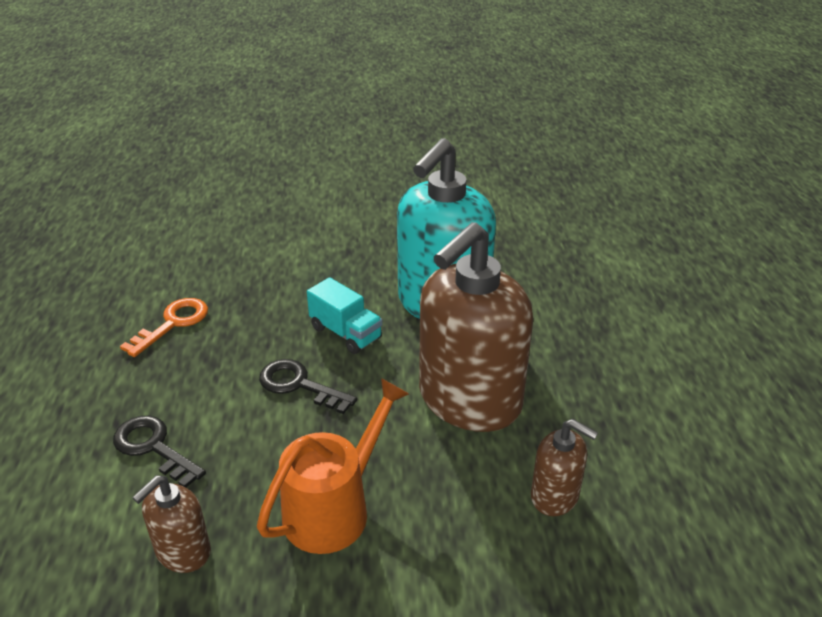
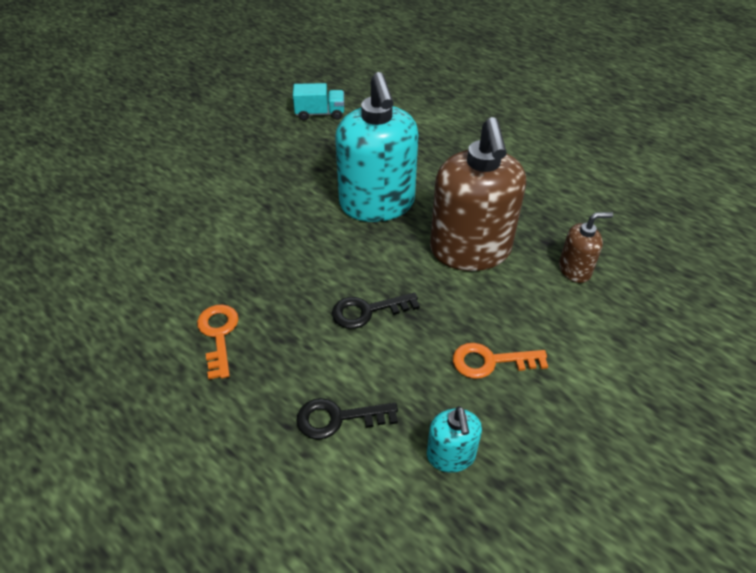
camera: 45 degrees left, 10 degrees up
brown soap dispenser [132,475,211,573] -> turquoise soap dispenser [427,406,482,473]
orange watering can [257,378,409,554] -> orange key [453,343,548,379]
turquoise truck [307,277,383,354] -> turquoise truck moved to [293,83,344,121]

